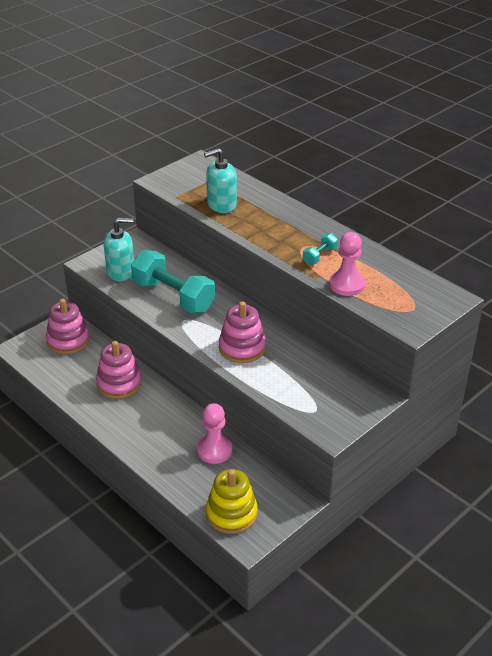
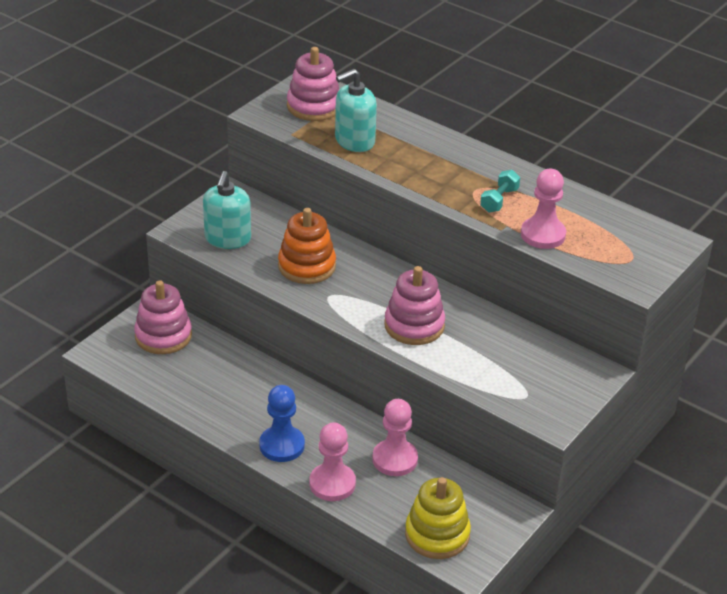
camera: 10 degrees left, 0 degrees up
pink stacking toy [96,341,142,399] -> pink stacking toy moved to [287,47,339,121]
turquoise soap dispenser [104,218,134,281] -> turquoise soap dispenser turned 120 degrees clockwise [203,171,251,249]
turquoise dumbbell [131,250,215,313] -> orange stacking toy [278,208,336,284]
none -> blue pawn [259,385,305,462]
none -> pink pawn [309,422,356,501]

